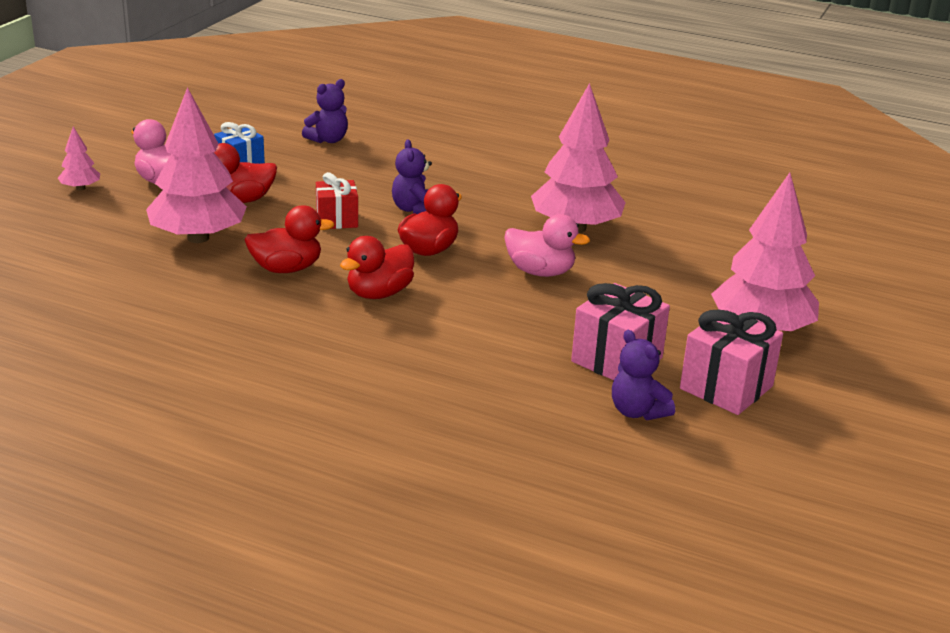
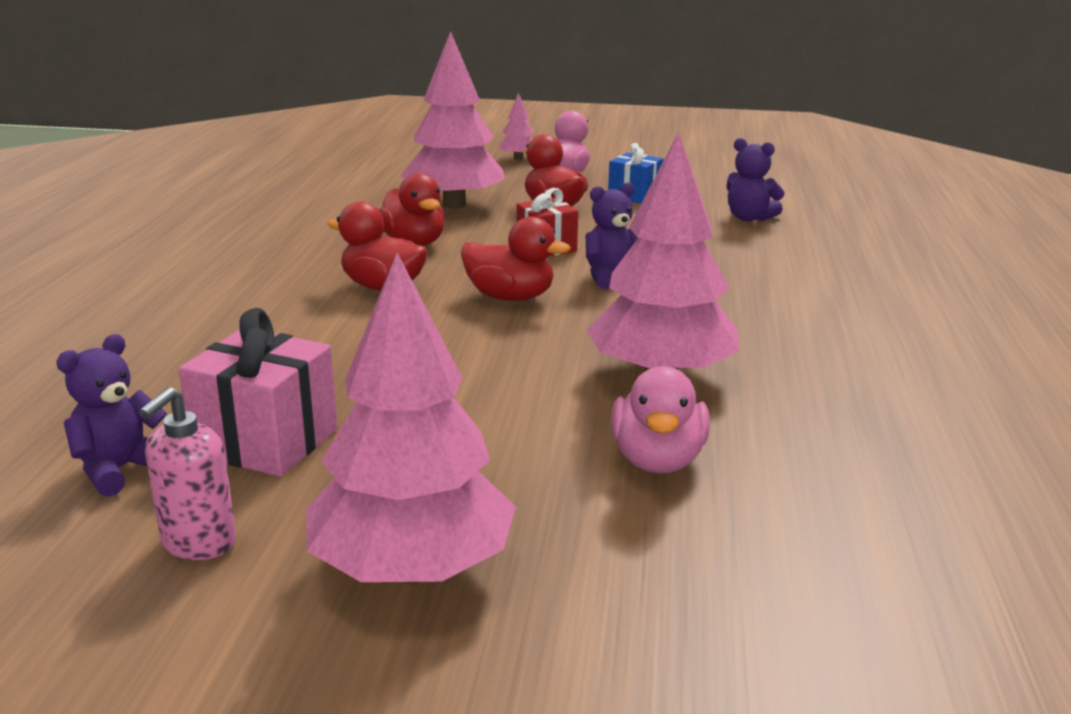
camera: 75 degrees right, 5 degrees down
pink duck [504,214,590,277] -> pink duck moved to [611,366,710,473]
pink gift [680,309,783,415] -> pink soap dispenser [139,387,236,560]

